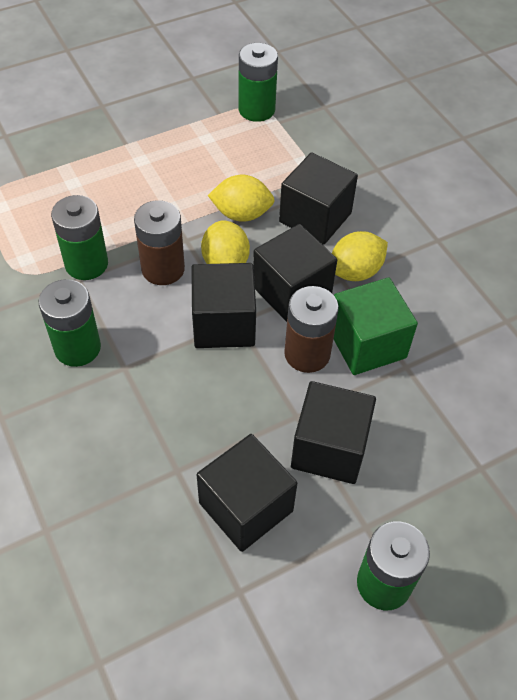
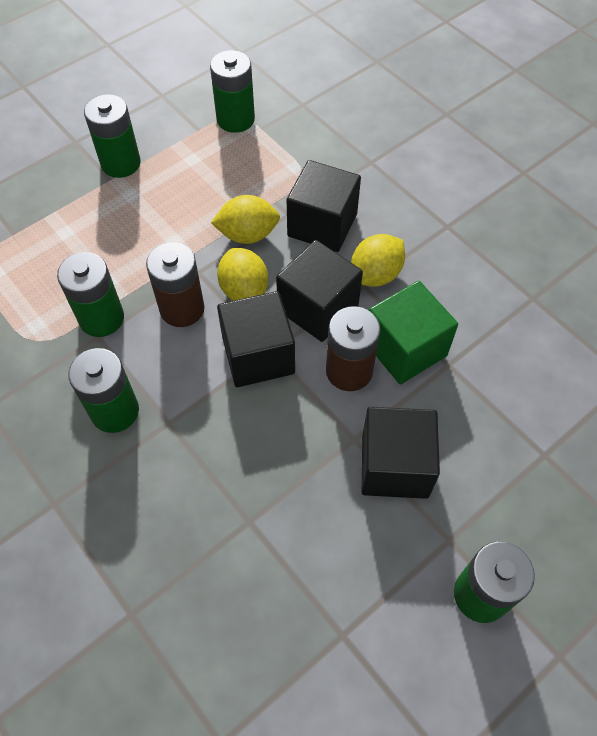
camera: 10 degrees left, 5 degrees up
black cube [197,434,297,552] -> none
none -> green battery [84,94,141,178]

